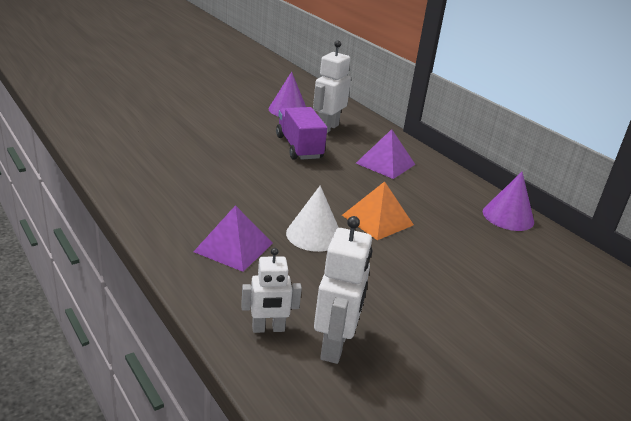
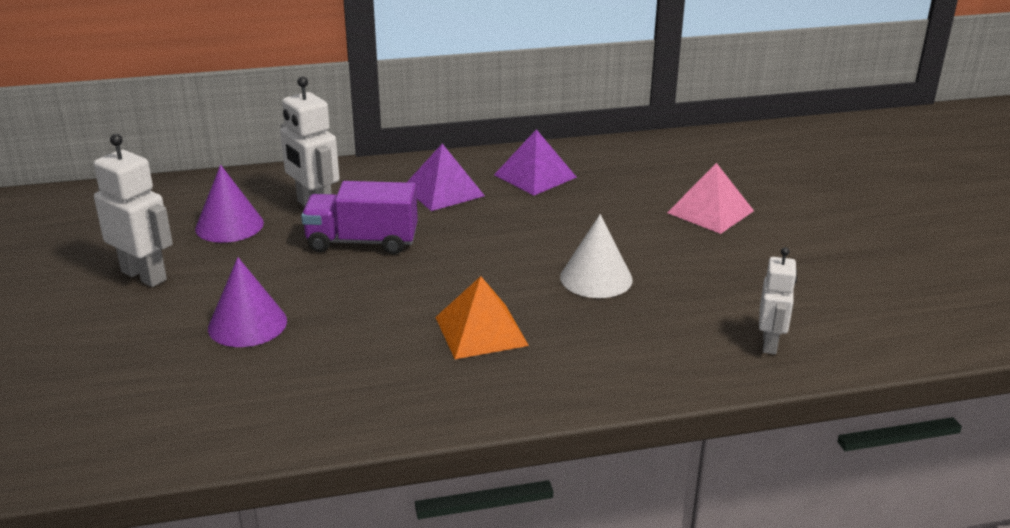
camera: 65 degrees left, 0 degrees up
purple pyramid [194,205,273,272] -> purple pyramid moved to [494,129,577,195]
white robot [314,216,372,364] -> white robot moved to [94,134,173,287]
orange pyramid [342,181,414,240] -> orange pyramid moved to [435,276,529,359]
purple cone [483,172,534,231] -> purple cone moved to [208,257,287,347]
none -> pink pyramid [667,163,754,234]

